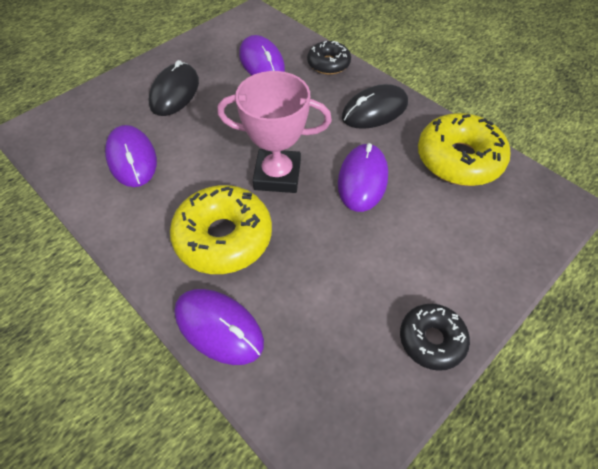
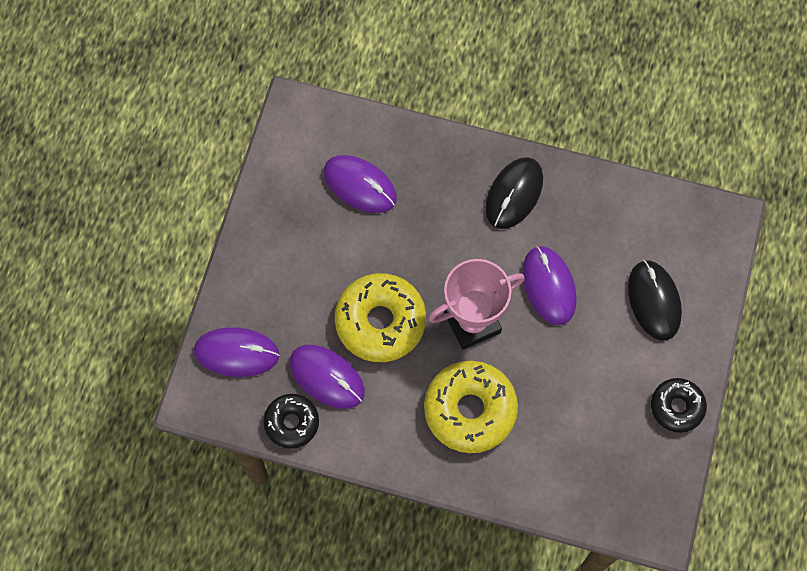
camera: 30 degrees left, 15 degrees up
black mouse [148,60,199,116] -> black mouse moved to [628,260,682,340]
purple mouse [174,289,264,365] -> purple mouse moved to [194,327,280,377]
black donut [307,41,351,75] -> black donut moved to [263,394,319,449]
yellow donut [418,113,510,186] -> yellow donut moved to [335,273,426,362]

